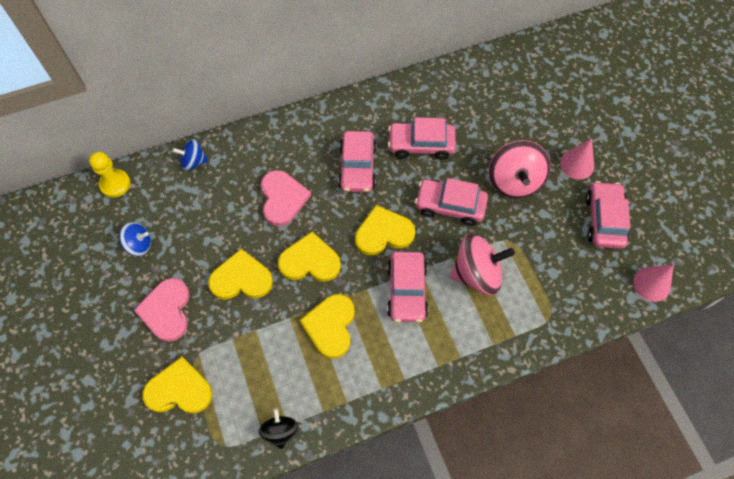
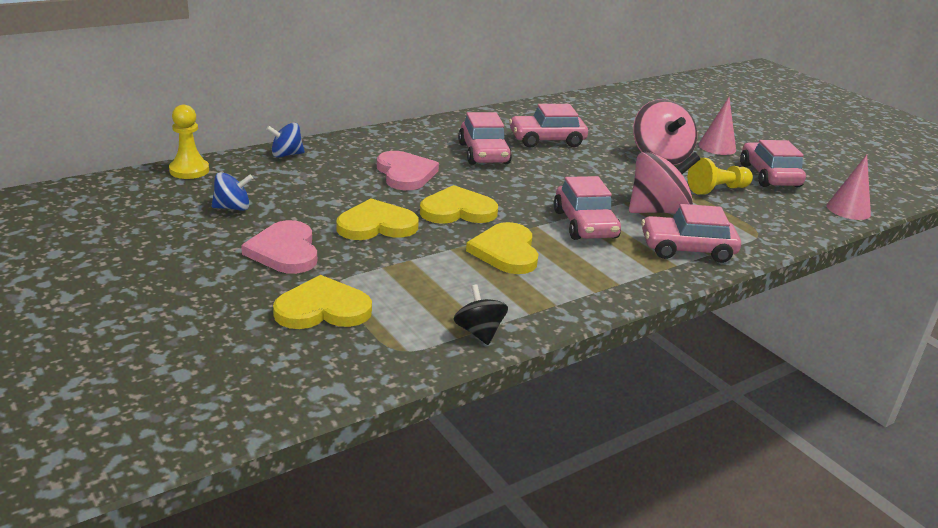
camera: 15 degrees left, 35 degrees down
yellow heart [355,205,415,255] -> none
pink car [415,178,488,226] -> pink car moved to [641,204,741,263]
none -> yellow pawn [688,158,753,195]

